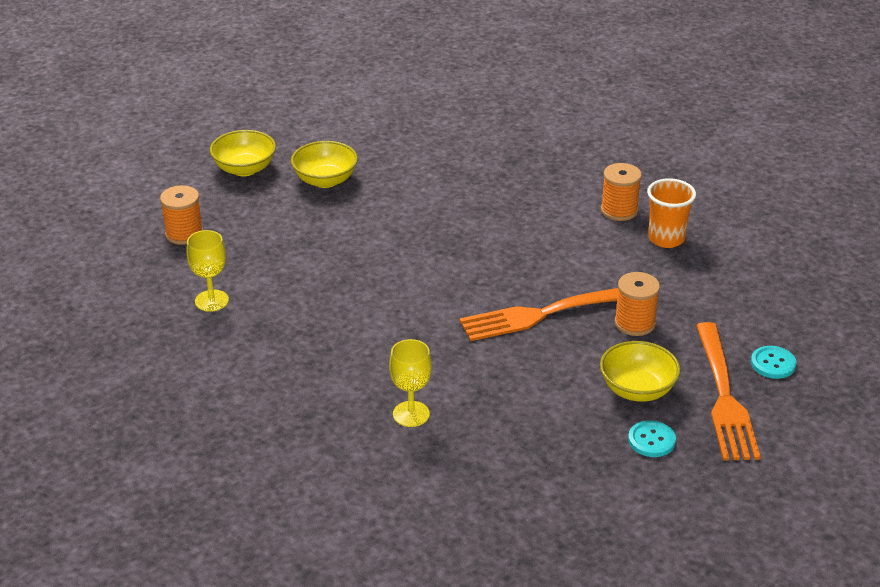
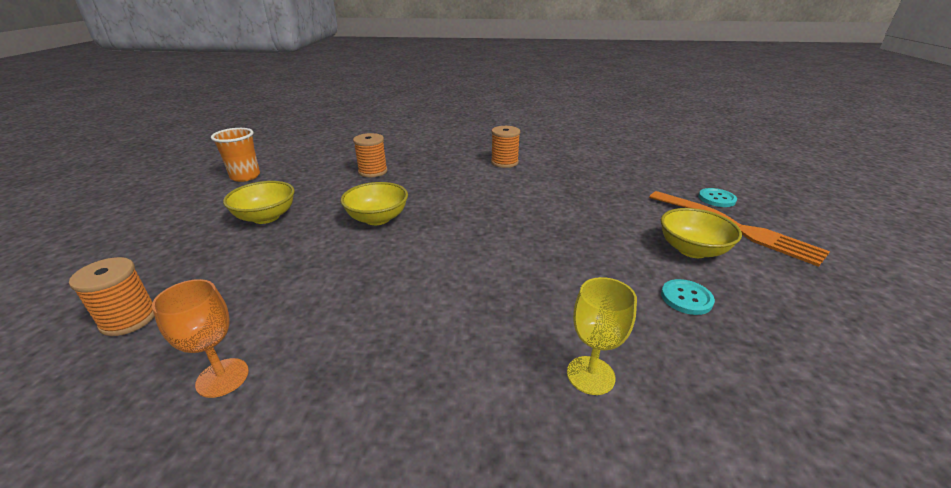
camera: 40 degrees left, 5 degrees down
yellow goblet [186,230,229,312] -> orange goblet [152,279,249,398]
yellow bowl [210,130,276,176] -> yellow bowl moved to [341,182,408,225]
orange fork [459,288,618,341] -> none
orange spool [614,272,660,336] -> orange spool moved to [353,133,388,177]
turquoise button [628,420,676,457] -> turquoise button moved to [661,279,715,315]
orange cup [647,178,696,248] -> orange cup moved to [211,128,260,182]

